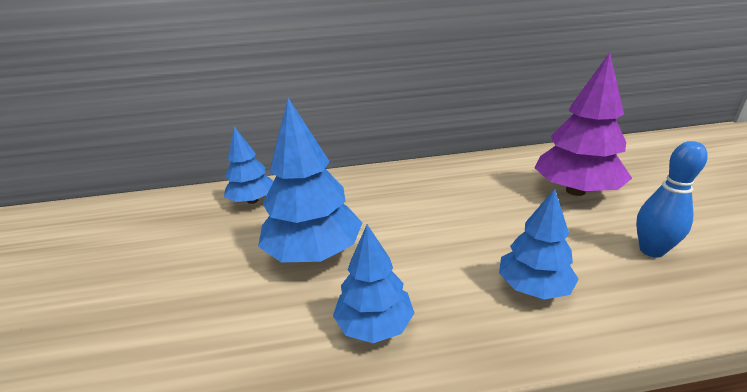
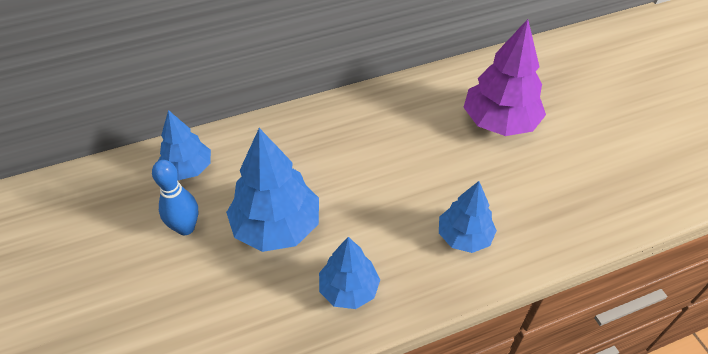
camera: 15 degrees left, 20 degrees up
blue bowling pin [636,141,708,258] -> blue bowling pin moved to [152,160,198,235]

